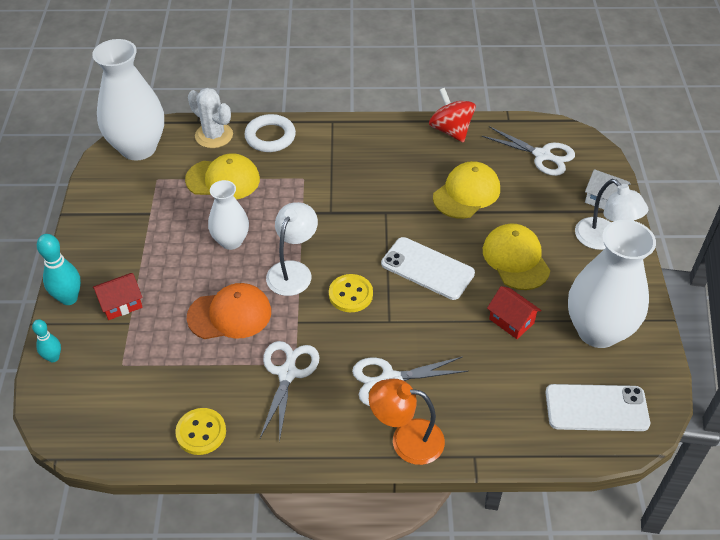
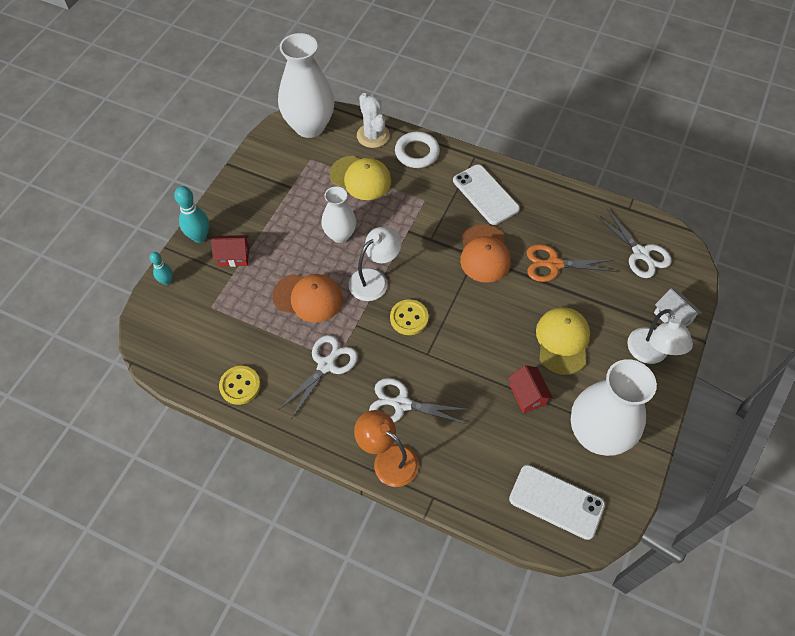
camera: 25 degrees right, 10 degrees up
white phone [381,237,475,300] -> white phone moved to [453,165,520,225]
red spinning top [429,88,476,143] -> none
yellow cap [433,161,500,219] -> orange scissors [527,244,617,282]
none -> orange cap [460,224,511,283]

